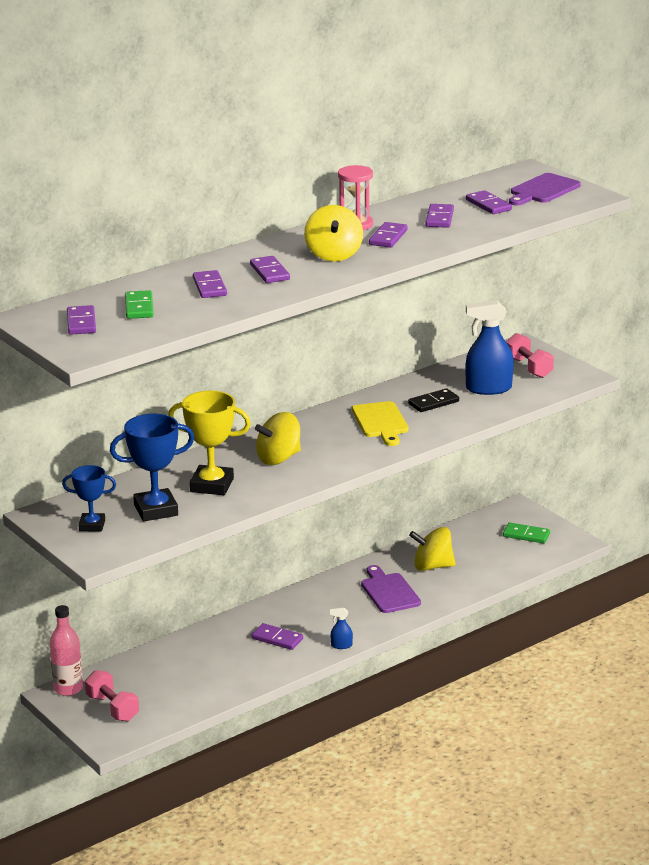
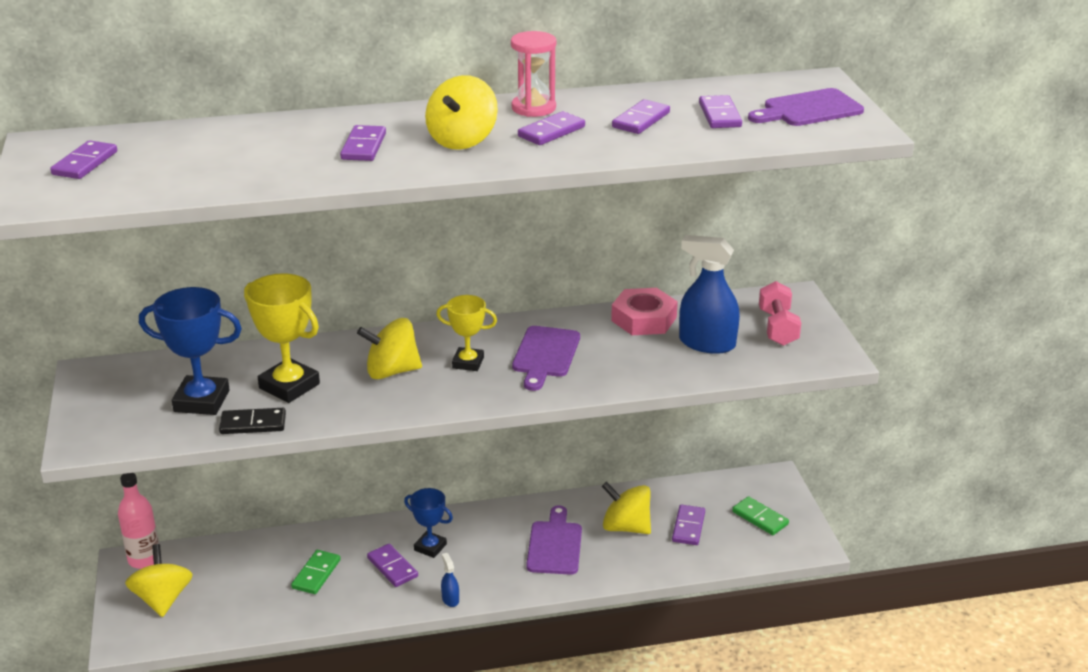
camera: 25 degrees right, 5 degrees up
blue trophy [62,465,116,532] -> blue trophy moved to [404,488,453,558]
pink dumbbell [85,670,139,721] -> yellow spinning top [125,544,193,617]
green domino [125,290,153,319] -> green domino moved to [291,550,341,594]
purple domino [193,270,227,298] -> purple domino moved to [672,505,705,545]
blue spray bottle [330,608,353,649] -> blue spray bottle turned 45 degrees clockwise [441,553,459,607]
yellow cutting board [352,401,409,446] -> purple cutting board [512,326,580,391]
black domino [408,388,459,412] -> black domino moved to [219,408,286,434]
none -> yellow trophy [436,295,497,371]
none -> pink nut [611,288,678,335]

